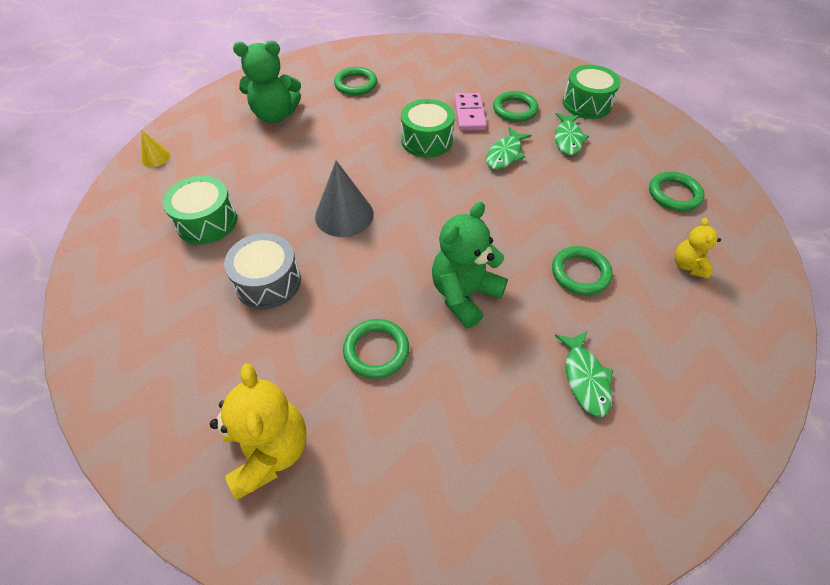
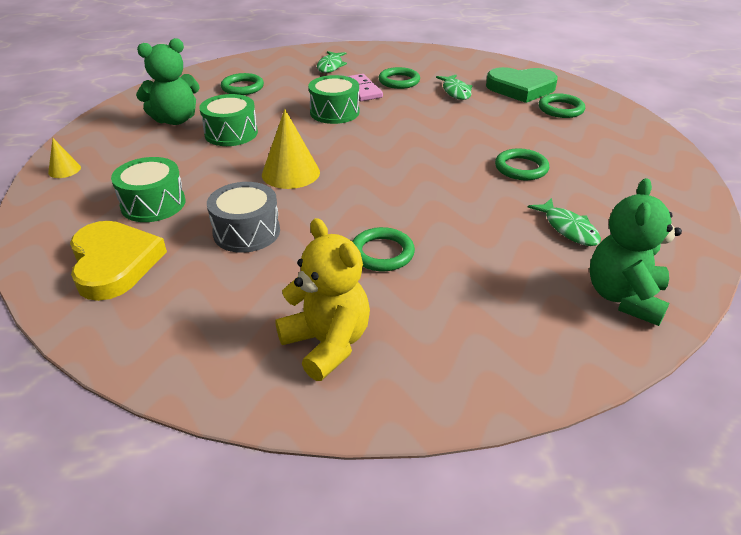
camera: 20 degrees left, 15 degrees down
grey cone [315,160,374,237] -> yellow cone [262,109,320,189]
green teddy bear [432,202,508,328] -> green teddy bear moved to [590,178,682,326]
green fish [486,127,531,170] -> green fish moved to [317,51,347,73]
green drum [563,65,621,119] -> green drum moved to [199,94,258,146]
yellow teddy bear [674,218,721,279] -> none
none -> yellow heart [70,221,167,301]
none -> green heart [486,67,558,103]

